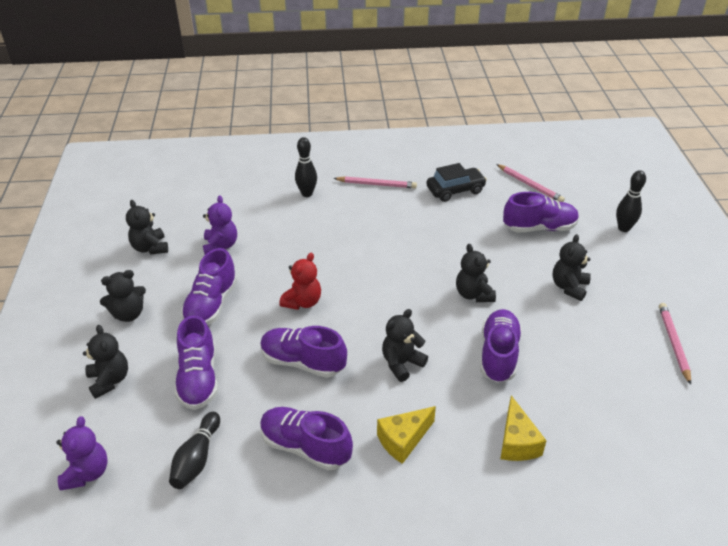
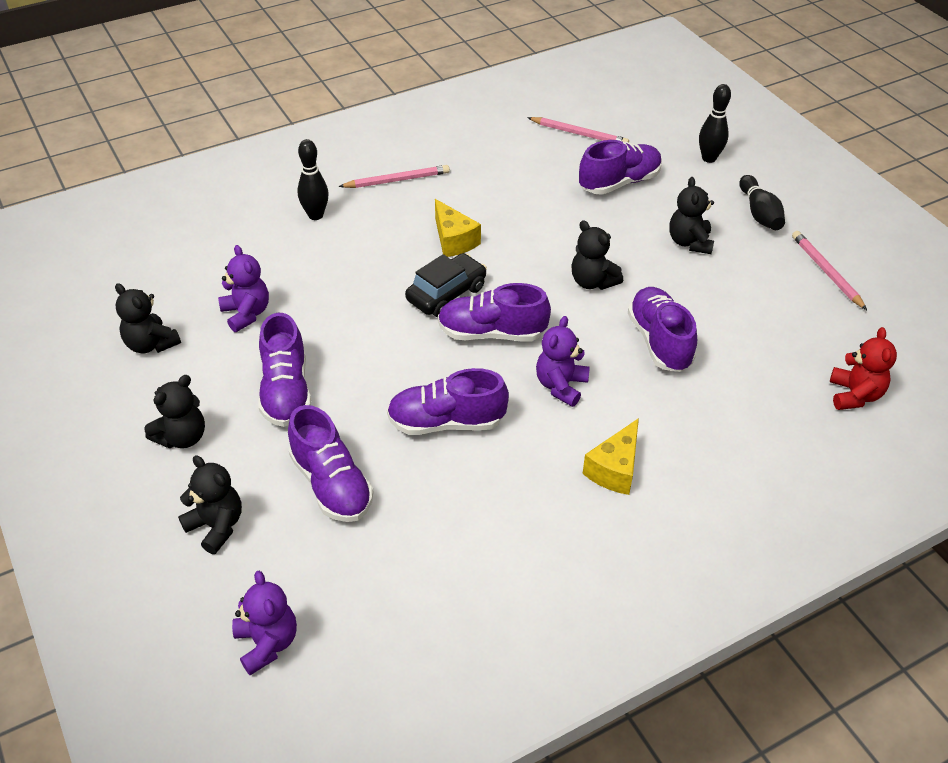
camera: 25 degrees left, 5 degrees up
black bowling pin [169,412,220,489] -> black bowling pin moved to [739,175,785,230]
purple shoe [260,407,353,471] -> purple shoe moved to [438,283,551,341]
red teddy bear [279,253,321,310] -> red teddy bear moved to [830,327,897,410]
black teddy bear [382,309,428,382] -> purple teddy bear [536,316,590,407]
black car [426,163,487,202] -> black car moved to [405,253,487,317]
yellow cheese [500,395,547,461] -> yellow cheese moved to [435,199,481,257]

